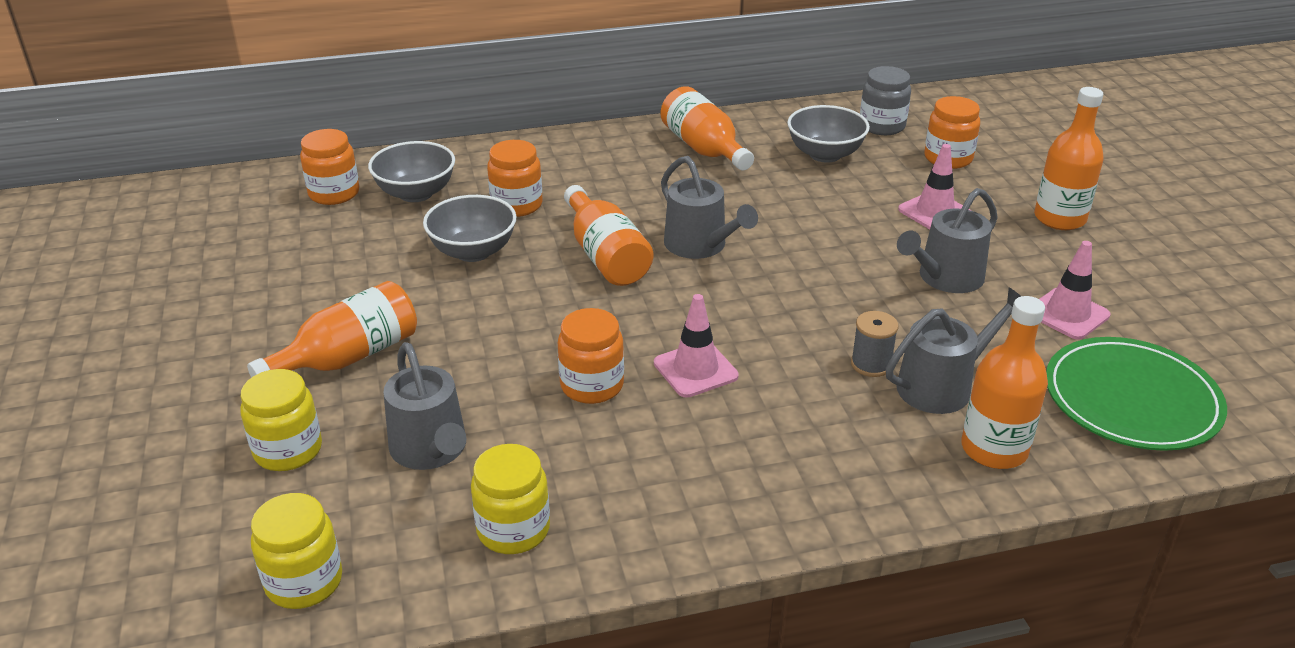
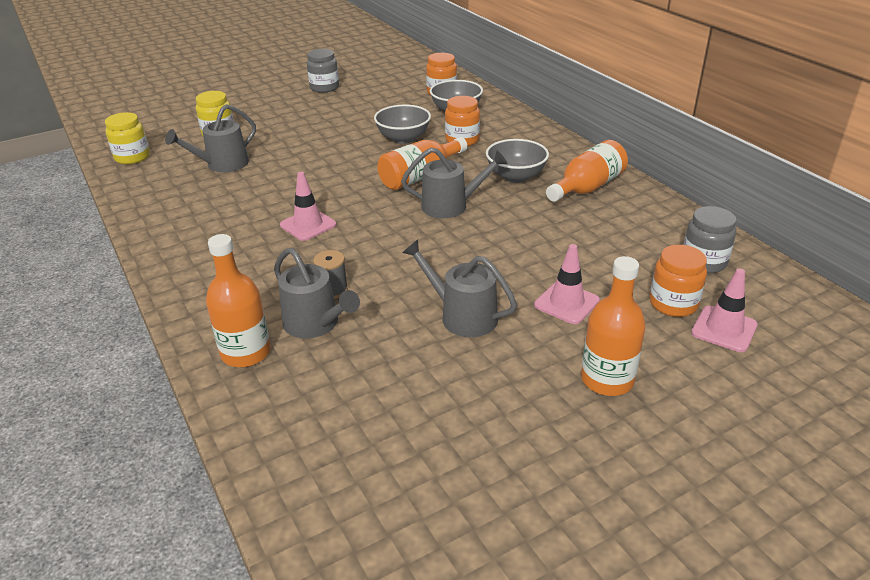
camera: 75 degrees right, 0 degrees up
orange bottle [247,281,417,378] -> none
yellow jar [471,444,550,554] -> none
orange jar [558,308,624,404] -> none
grey watering can [661,156,758,259] -> grey watering can turned 135 degrees counterclockwise [401,147,508,218]
grey bowl [787,105,870,163] -> grey bowl moved to [486,139,549,183]
pink traffic cone [1039,241,1111,339] -> pink traffic cone moved to [691,268,758,352]
green plate [1046,337,1227,451] -> none
none -> grey jar [307,49,339,93]

